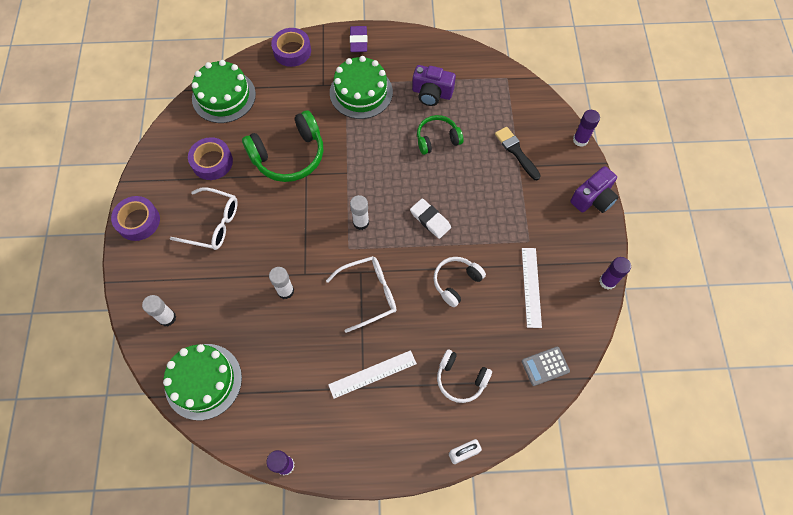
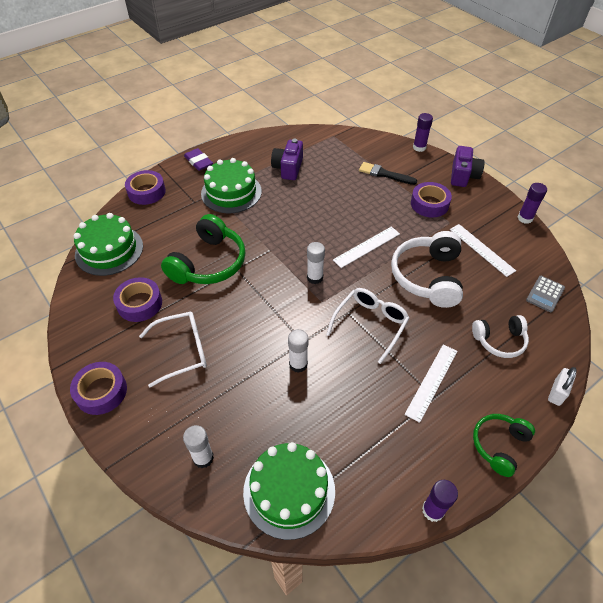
camera: 35 degrees left, 15 degrees down
white eraser [410,198,451,239] -> white ruler [333,227,400,268]
purple camera [412,65,456,106] -> purple camera turned 120 degrees clockwise [271,139,303,180]
green headphones [417,115,463,155] -> green headphones moved to [473,414,535,477]
white headphones [433,257,486,307] -> white headphones [391,231,463,308], size x1.69
none -> purple tape [411,182,452,217]

